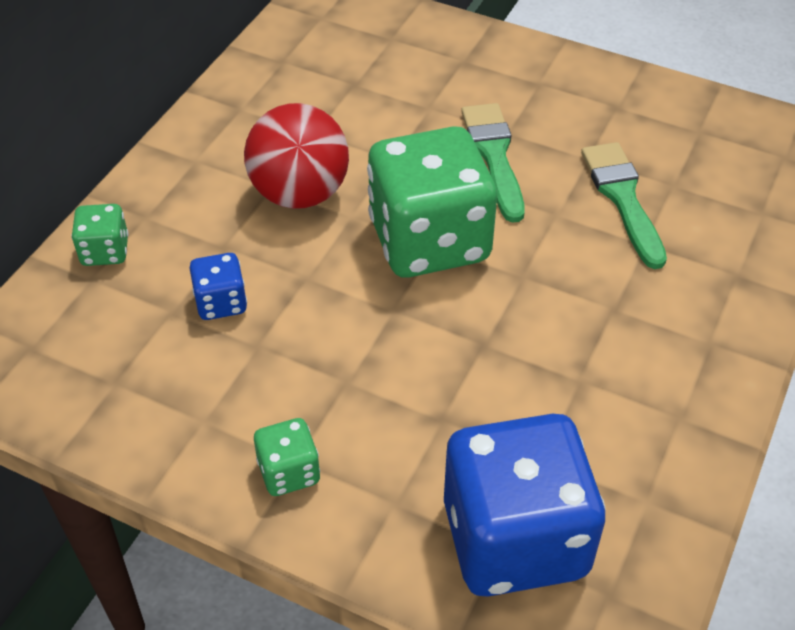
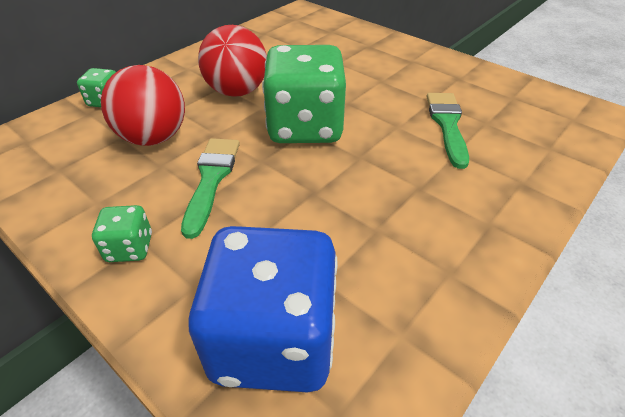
camera: 15 degrees right, 5 degrees down
blue dice [190,253,247,320] -> red ball [101,65,185,146]
green brush [461,103,525,223] -> green brush moved to [181,138,240,239]

